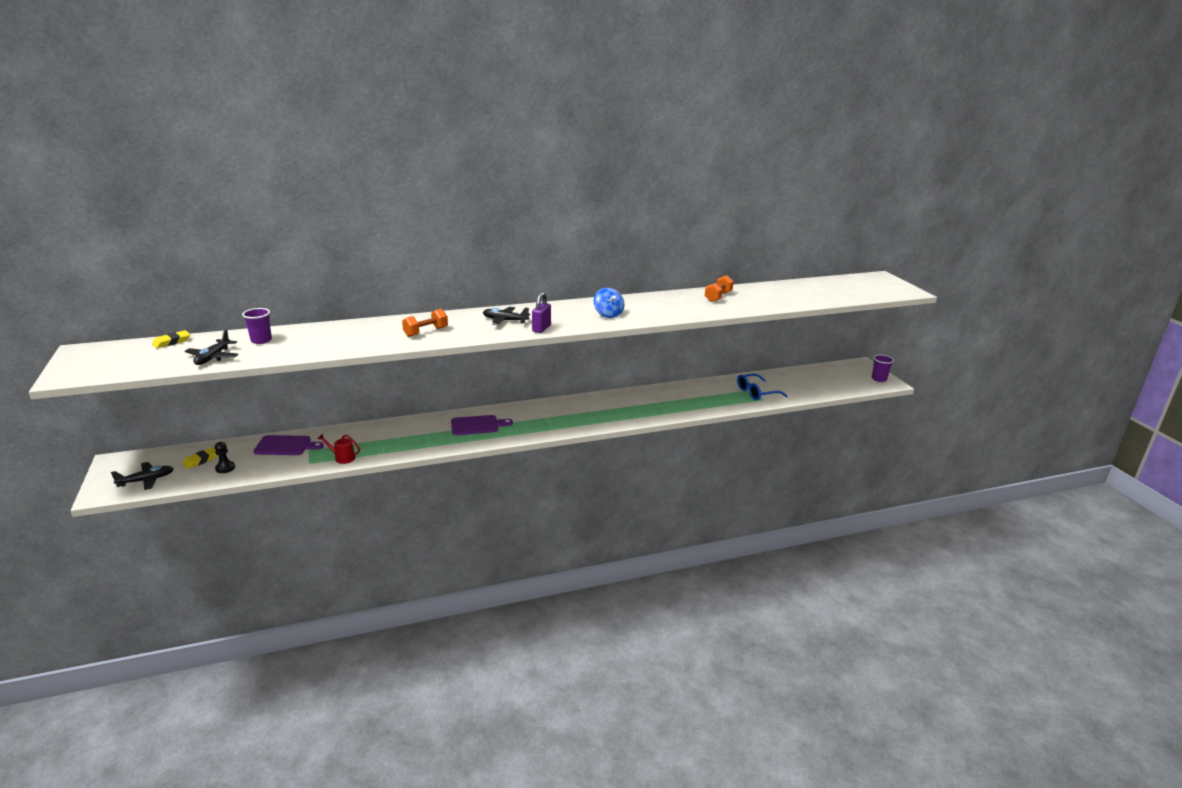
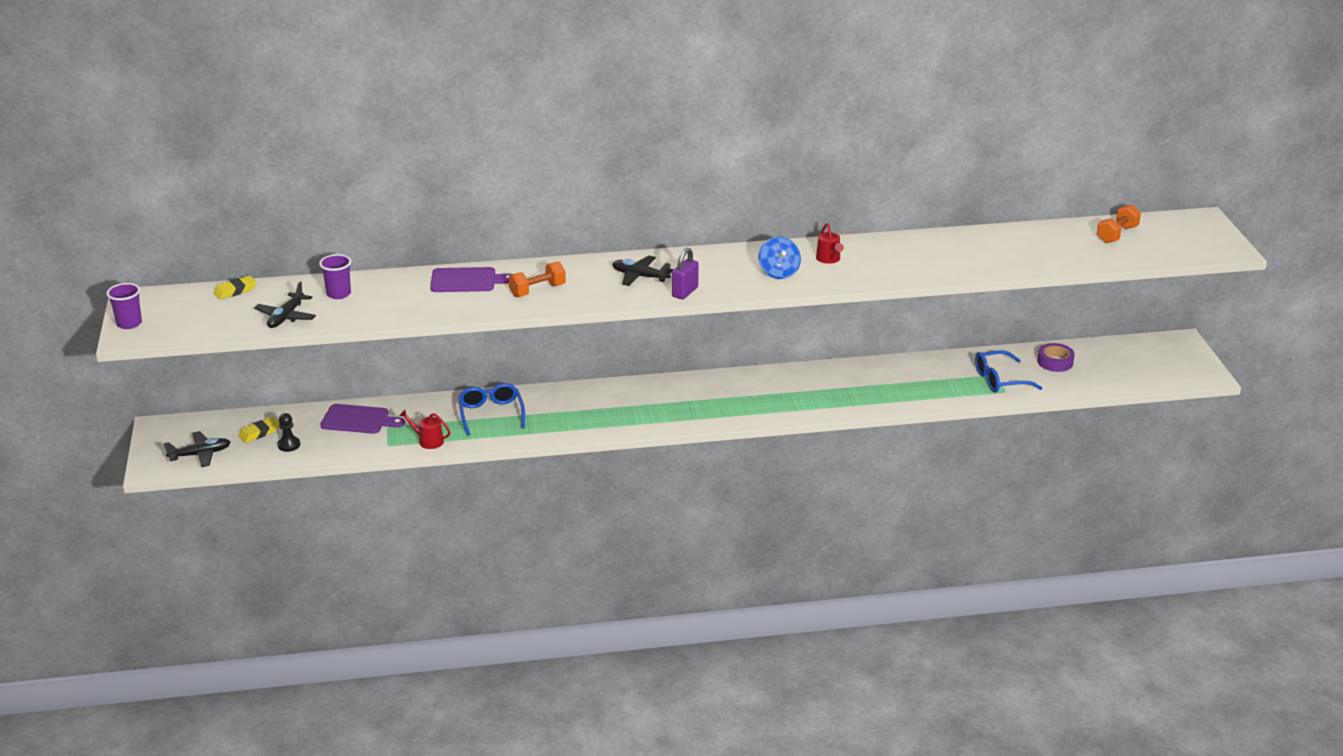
camera: 10 degrees right, 5 degrees up
purple cutting board [451,415,513,435] -> purple cutting board moved to [430,267,512,292]
orange dumbbell [705,275,734,302] -> orange dumbbell moved to [1097,205,1141,243]
purple cup [872,355,894,382] -> purple cup moved to [106,283,142,329]
none -> blue glasses [458,383,525,435]
none -> red watering can [816,223,844,264]
none -> purple tape [1037,343,1075,372]

